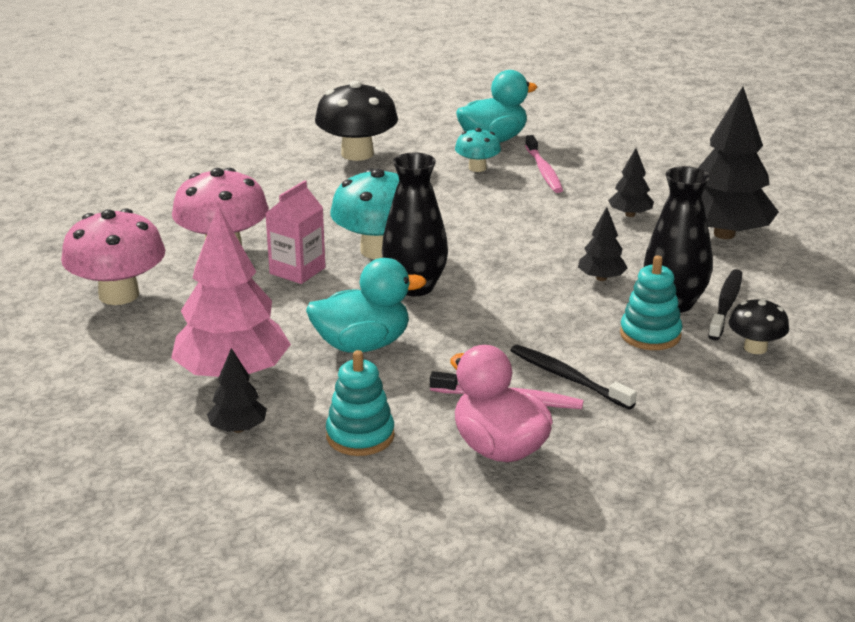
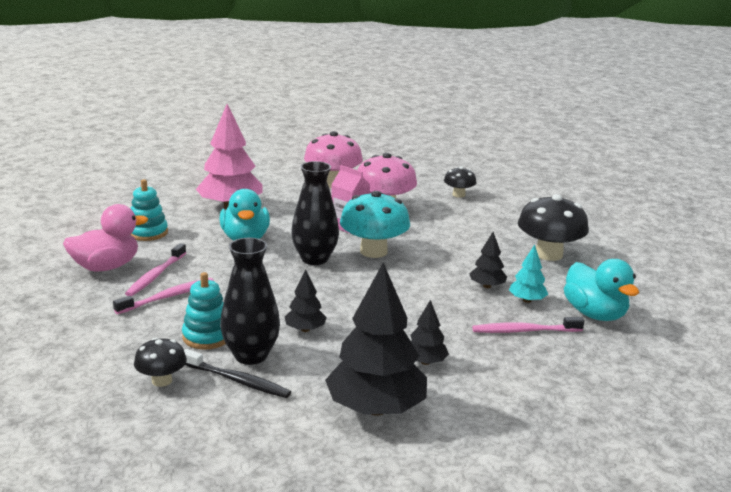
camera: 95 degrees right, 5 degrees down
black tree [207,348,267,433] -> black tree moved to [469,232,507,288]
turquoise mushroom [455,128,501,172] -> turquoise tree [509,244,548,303]
black toothbrush [510,345,637,410] -> pink toothbrush [113,278,214,314]
none -> black mushroom [444,166,476,198]

